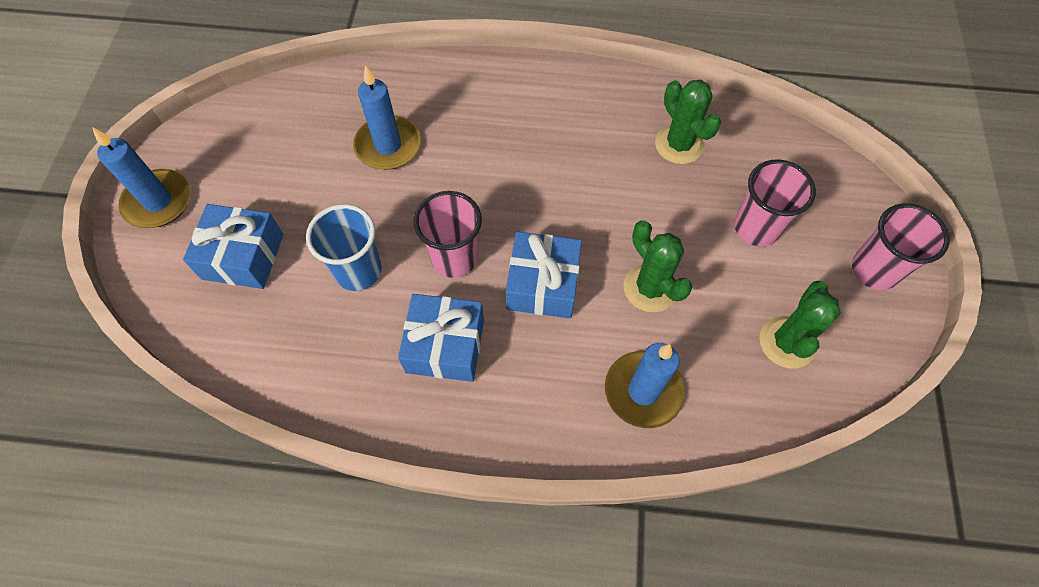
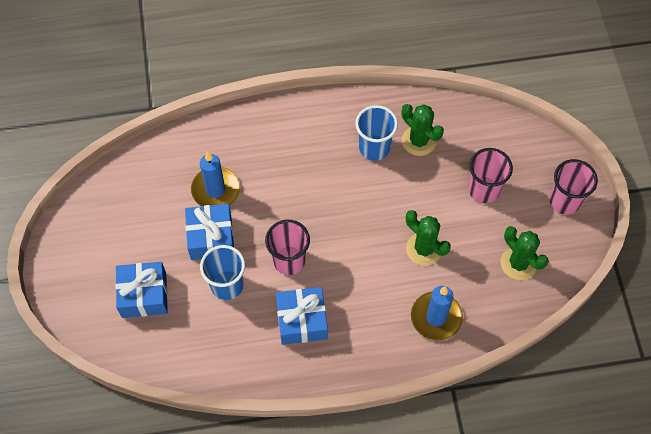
camera: 15 degrees left, 0 degrees up
blue candle [92,127,191,228] -> none
blue gift [506,232,582,318] -> blue gift moved to [185,204,234,260]
green cactus [760,281,841,369] -> green cactus turned 45 degrees counterclockwise [501,226,549,280]
none -> blue cup [355,105,398,161]

